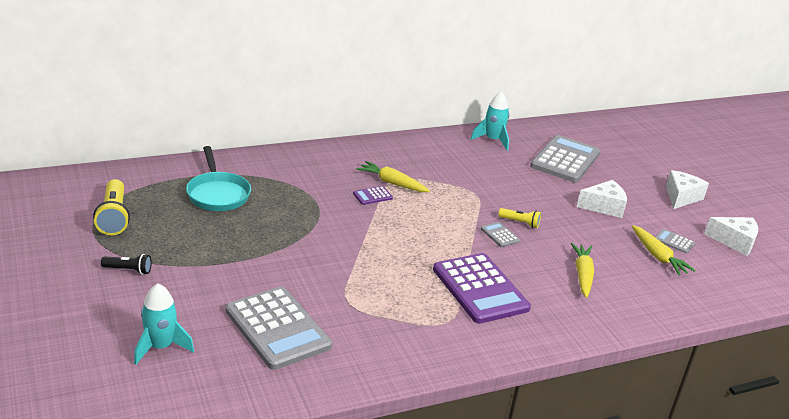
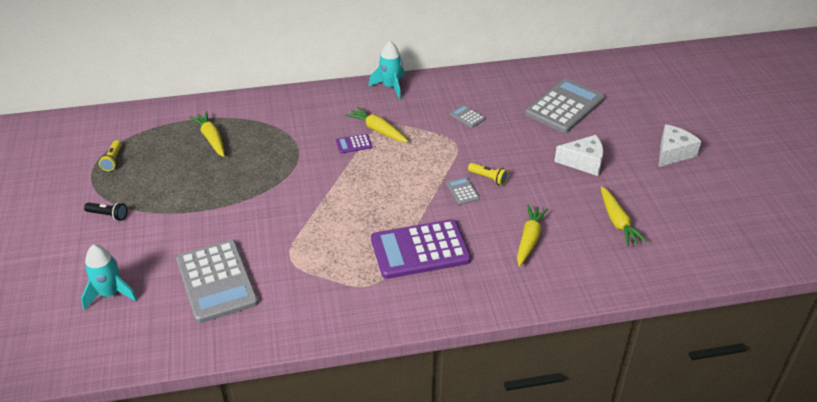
camera: 15 degrees right, 10 degrees up
yellow flashlight [93,179,130,235] -> yellow flashlight [99,140,122,171], size x0.56
turquoise pan [186,146,251,211] -> yellow carrot [189,111,225,157]
purple calculator [433,253,531,324] -> purple calculator turned 90 degrees clockwise [371,219,471,279]
turquoise rocket [471,91,509,151] -> turquoise rocket moved to [368,41,405,99]
grey calculator [655,229,695,254] -> grey calculator moved to [450,105,486,128]
white cheese [704,217,758,256] -> none

